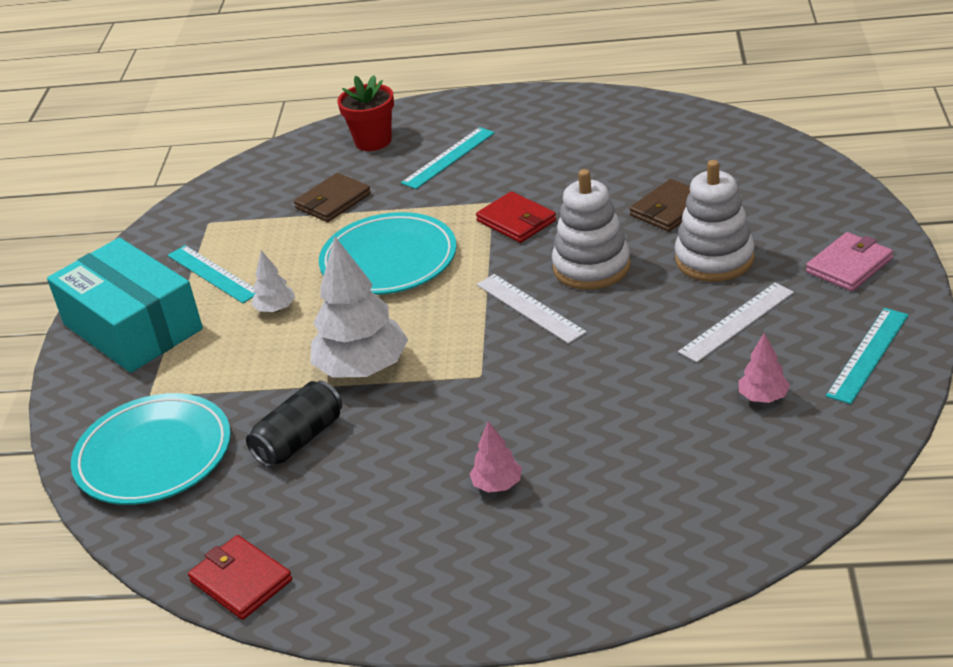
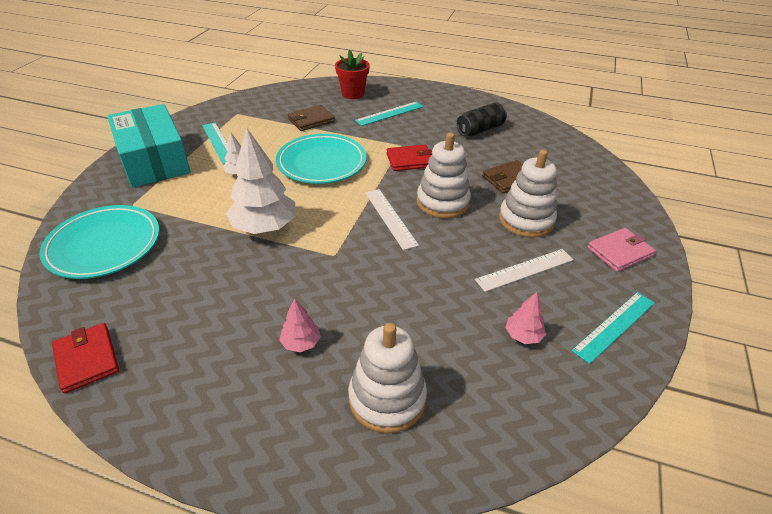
camera: 10 degrees right, 5 degrees up
black can [246,381,342,468] -> black can moved to [457,102,507,136]
red wallet [476,191,556,243] -> red wallet turned 75 degrees counterclockwise [386,145,432,171]
none -> white stacking toy [348,323,427,433]

